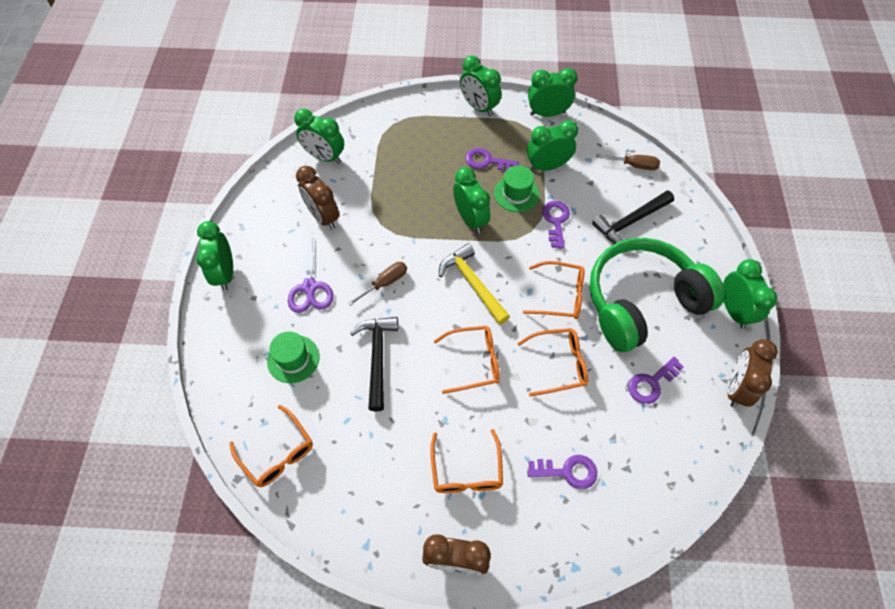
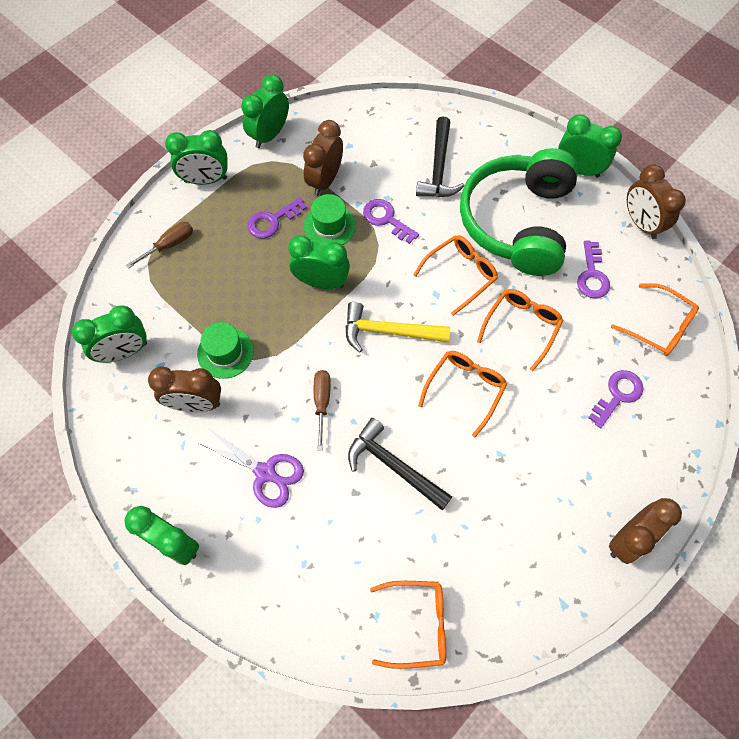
camera: 50 degrees left, 5 degrees up
green hat [267,331,320,383] -> green hat moved to [197,322,254,379]
orange glasses [430,429,503,493] -> orange glasses moved to [611,283,699,356]
green clock [527,120,578,171] -> brown clock [303,120,343,196]
brown screwdriver [596,154,660,170] -> brown screwdriver moved to [126,222,193,269]

